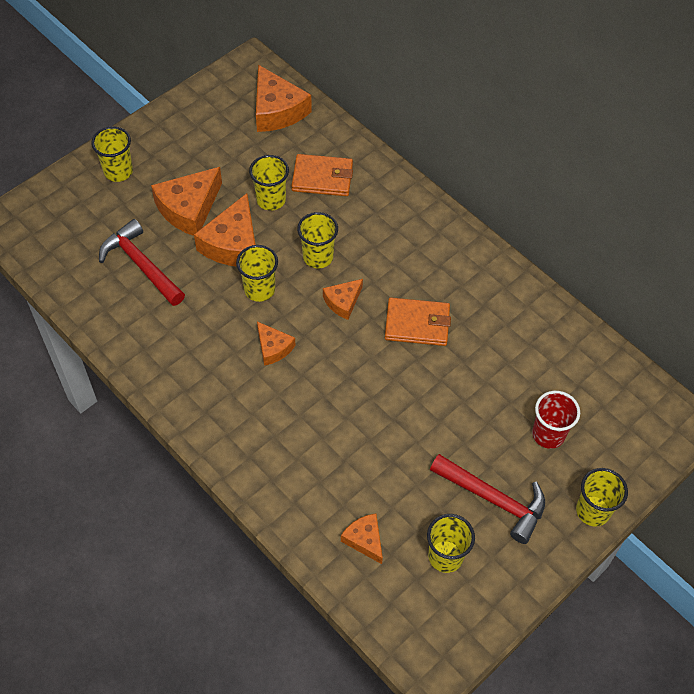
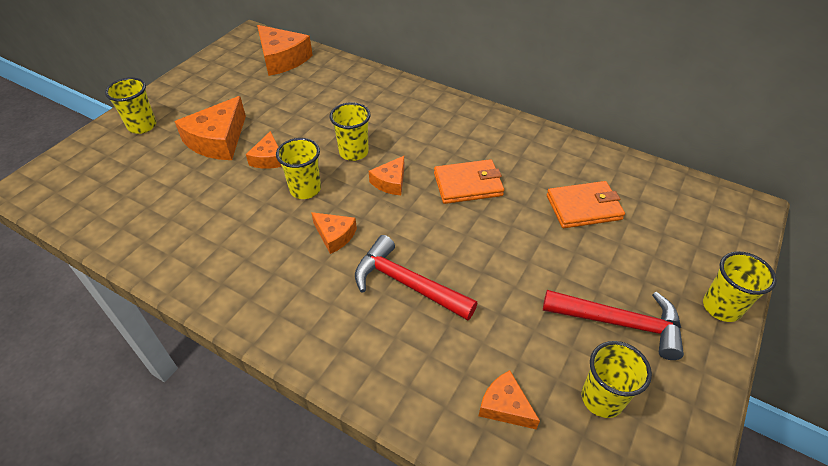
camera: 15 degrees left, 10 degrees down
red hammer [99,219,185,306] -> red hammer moved to [355,235,477,321]
orange cheese [194,193,255,266] -> orange cheese [246,131,282,169], size x0.56
yellow cup [249,155,289,211] -> none
orange wallet [291,154,353,196] -> orange wallet moved to [547,181,625,228]
red cup [532,391,580,449] -> none

